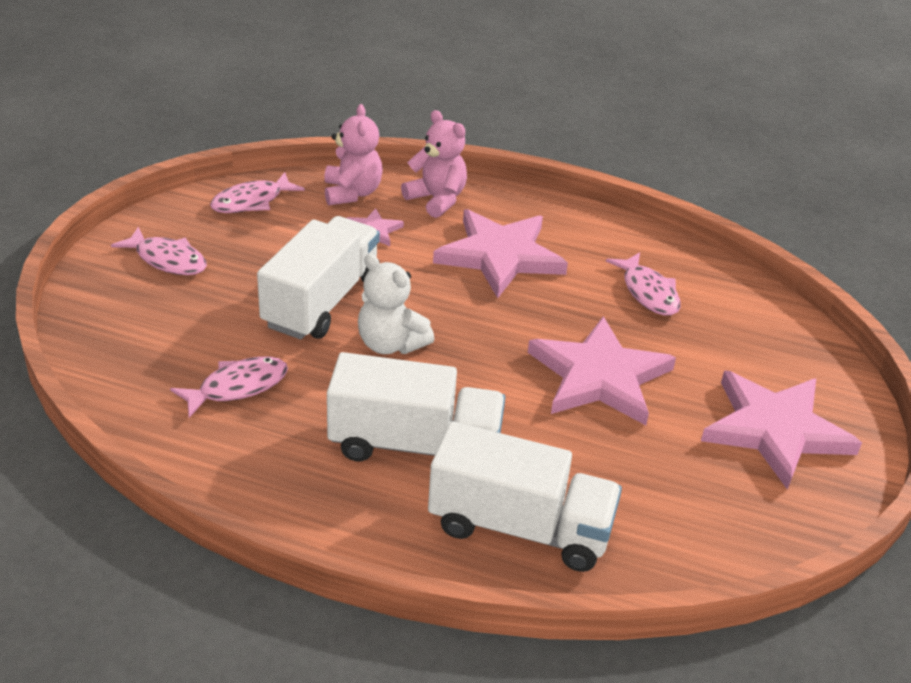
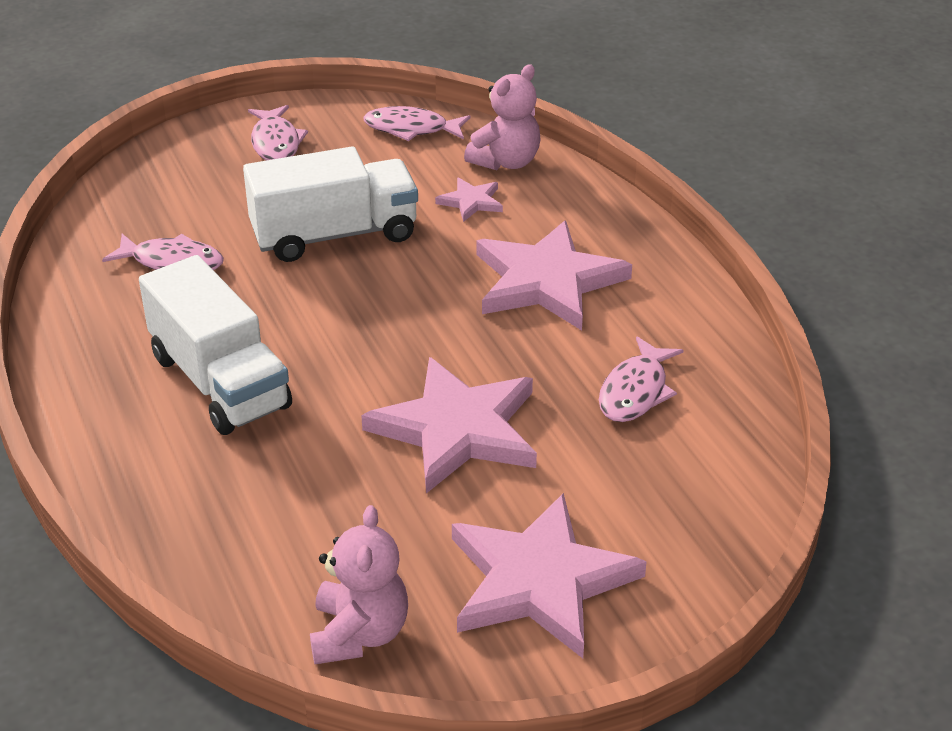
camera: 50 degrees right, 0 degrees up
white teddy bear [358,254,435,354] -> none
pink teddy bear [401,110,467,218] -> pink teddy bear moved to [310,505,408,664]
white truck [428,421,622,572] -> none

